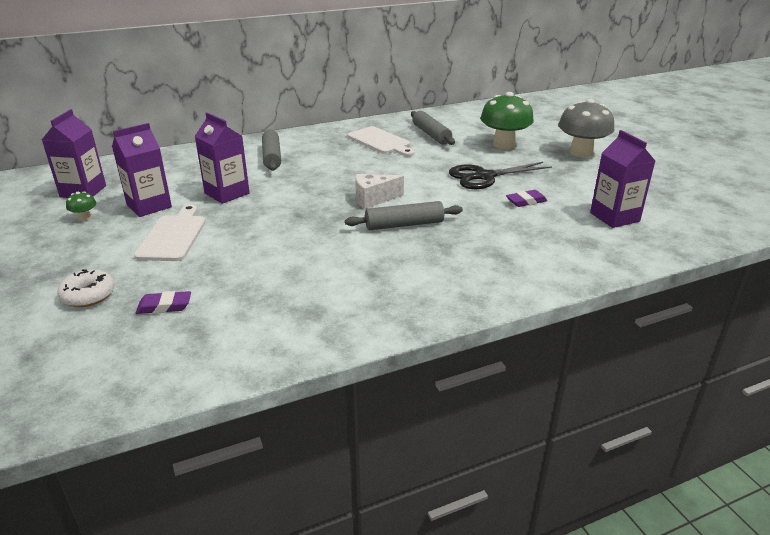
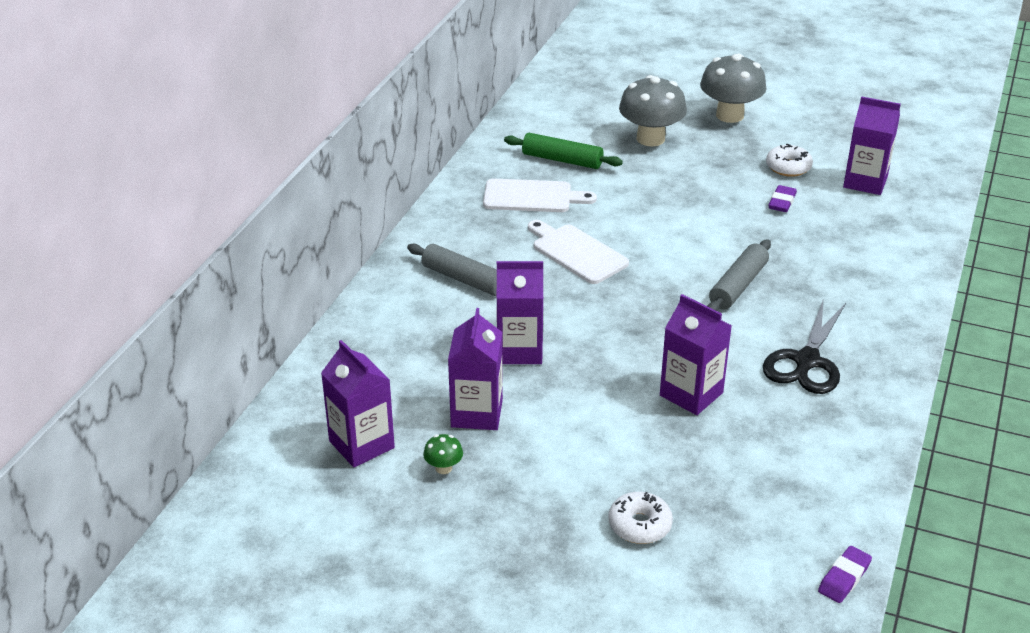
camera: 45 degrees left, 5 degrees up
white cutting board [134,204,206,261] -> white cutting board moved to [528,220,629,284]
purple eraser [136,291,191,314] -> purple eraser moved to [818,546,872,603]
white cheese [355,174,404,209] -> none
grey rolling pin [411,111,455,145] -> green rolling pin [504,133,623,169]
black scissors [449,162,552,189] -> black scissors moved to [763,298,846,394]
green mushroom [480,92,534,149] -> grey mushroom [619,75,687,146]
none -> purple carton [660,294,732,415]
none -> white donut [766,144,813,177]

